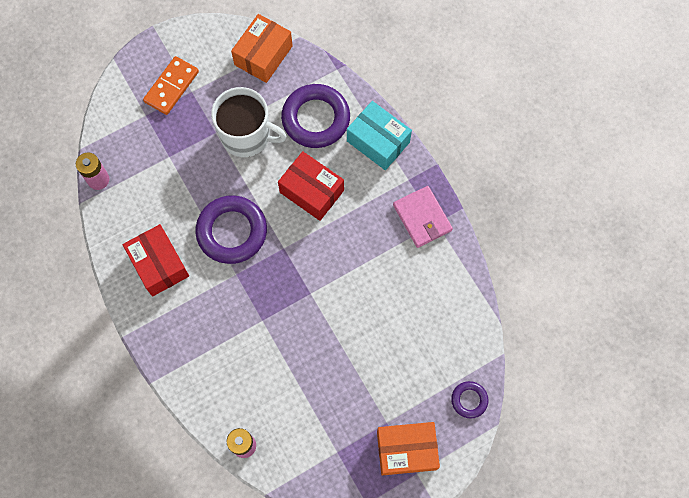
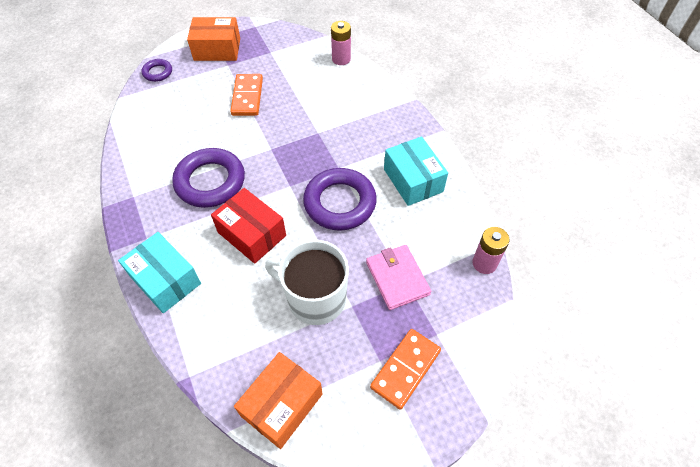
camera: 175 degrees left, 15 degrees down
red box [123,224,189,296] -> turquoise box [384,136,448,206]
purple ring [281,84,350,148] -> purple ring moved to [172,148,245,208]
pink wallet [393,186,453,248] -> pink wallet moved to [366,245,431,310]
none -> orange domino [230,74,263,116]

